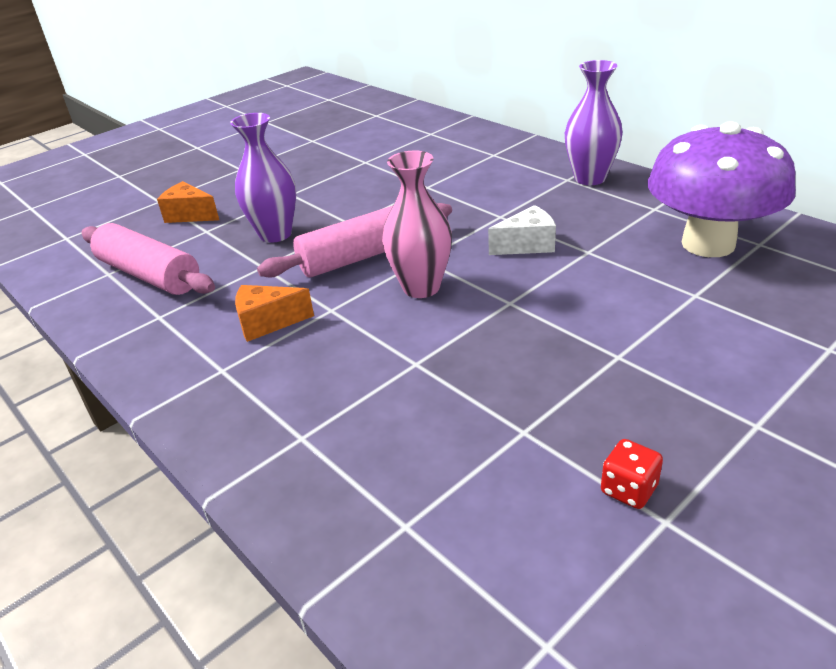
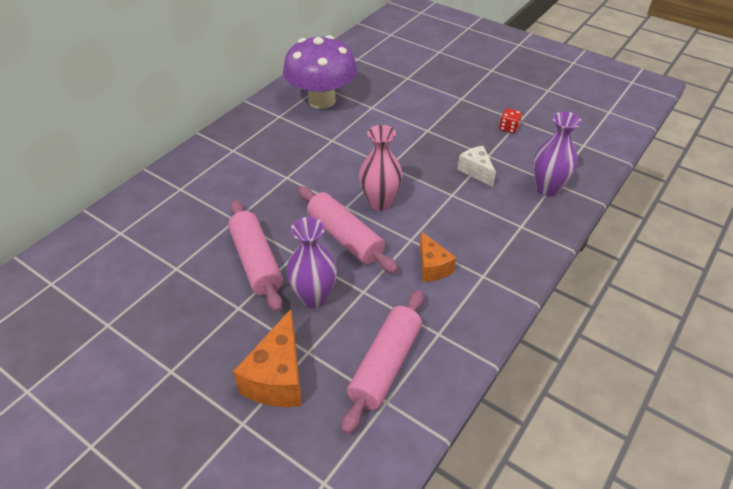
camera: 105 degrees left, 10 degrees up
orange cheese [157,181,219,223] -> orange cheese [233,309,302,407], size x1.60
white cheese [488,205,556,255] -> white cheese moved to [457,146,496,187]
purple vase [565,60,623,185] -> purple vase moved to [533,112,582,196]
none -> pink rolling pin [228,200,283,312]

